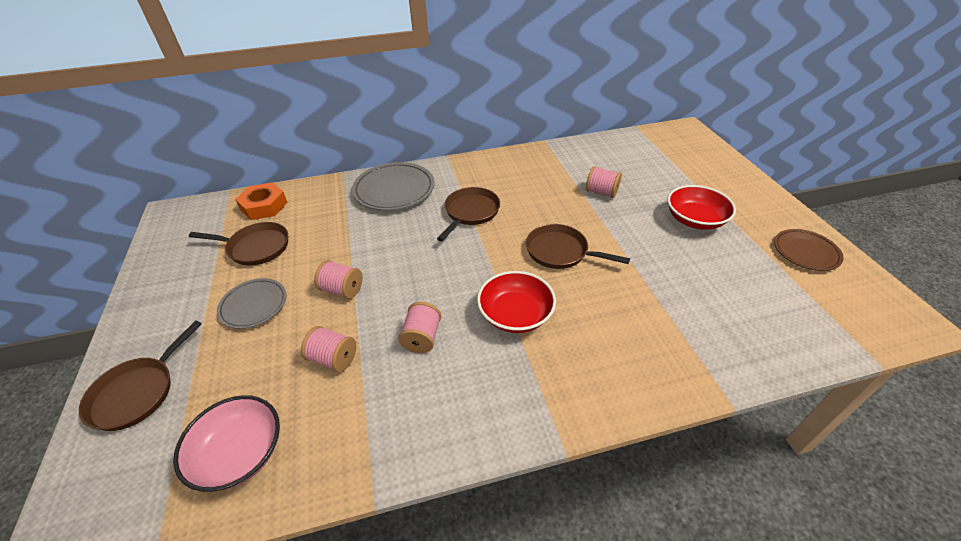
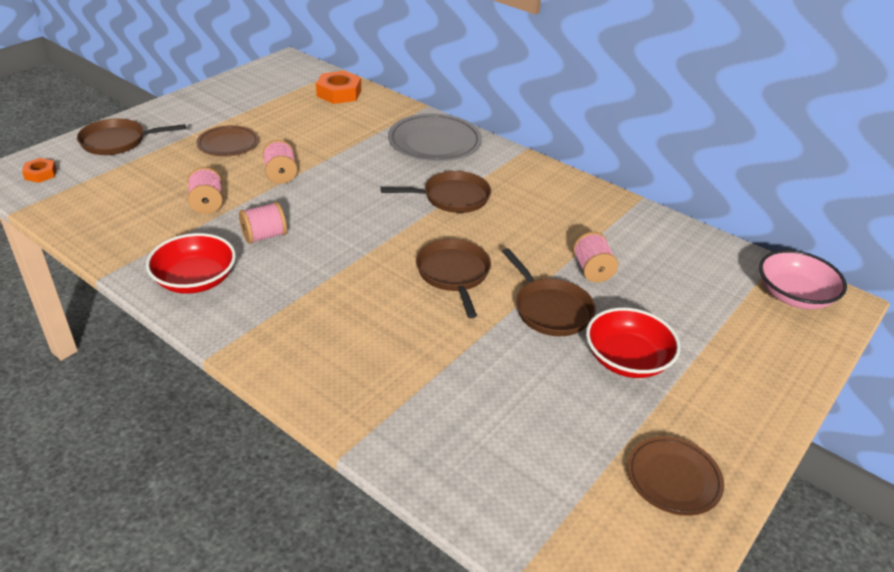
camera: 50 degrees right, 5 degrees down
pink bowl [173,395,280,492] -> pink bowl moved to [759,250,847,309]
brown pan [189,222,288,266] -> brown pan moved to [502,248,596,336]
grey plate [217,278,287,329] -> brown plate [196,125,259,157]
red bowl [477,271,556,333] -> red bowl moved to [146,233,236,294]
none -> orange nut [22,158,56,183]

